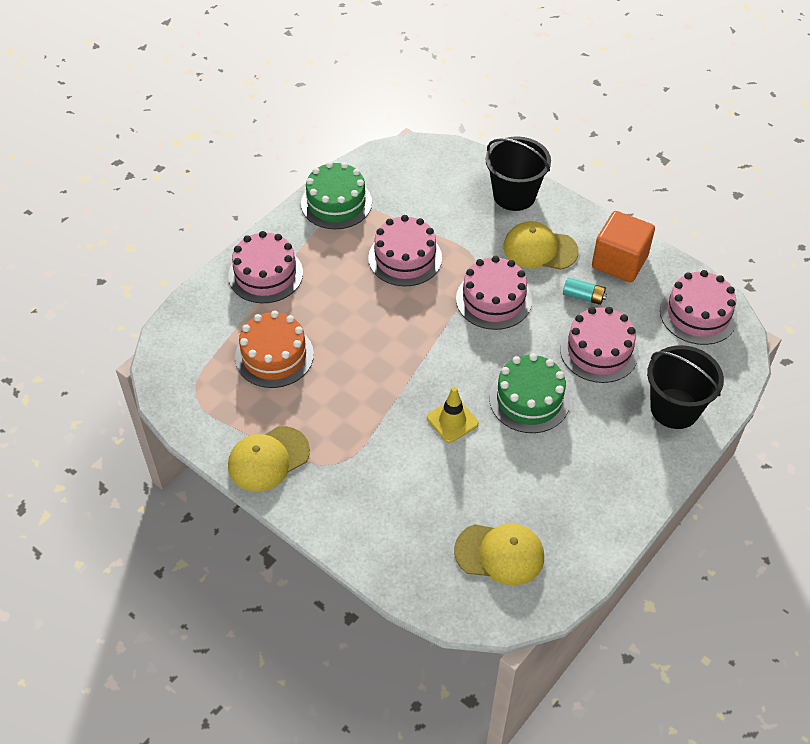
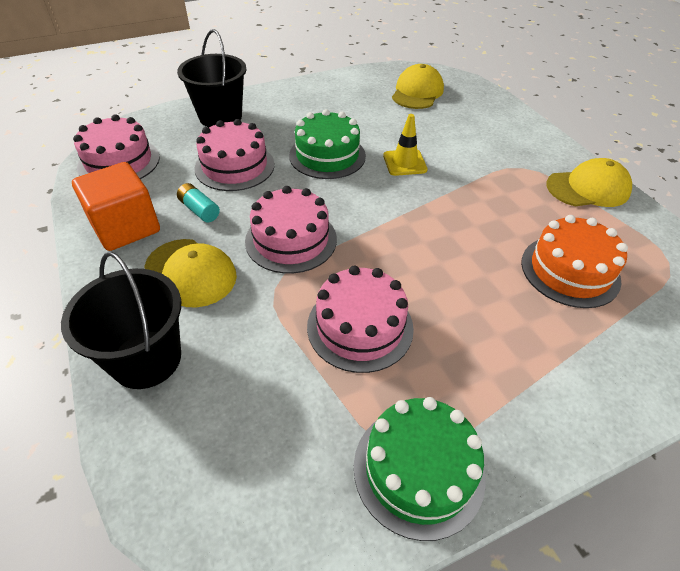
camera: 155 degrees left, 5 degrees down
pink cake [228,231,303,303] -> none
yellow cap [454,523,544,586] -> yellow cap turned 75 degrees clockwise [392,64,444,109]

